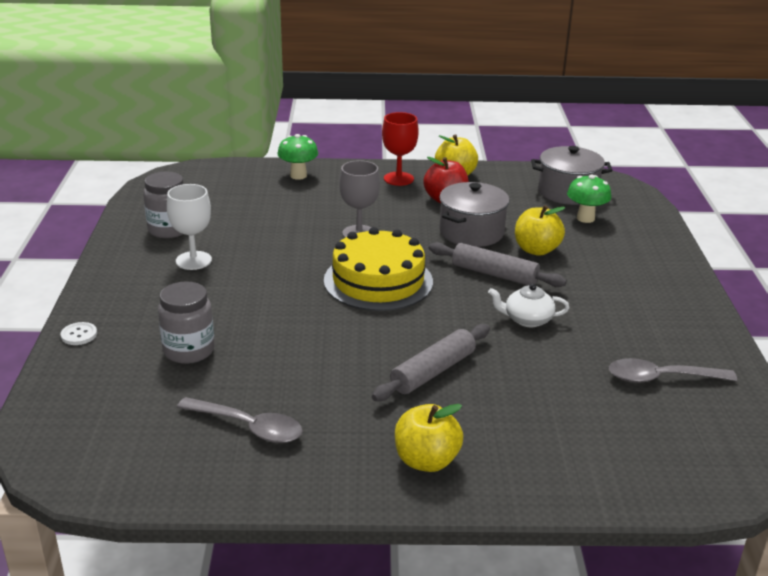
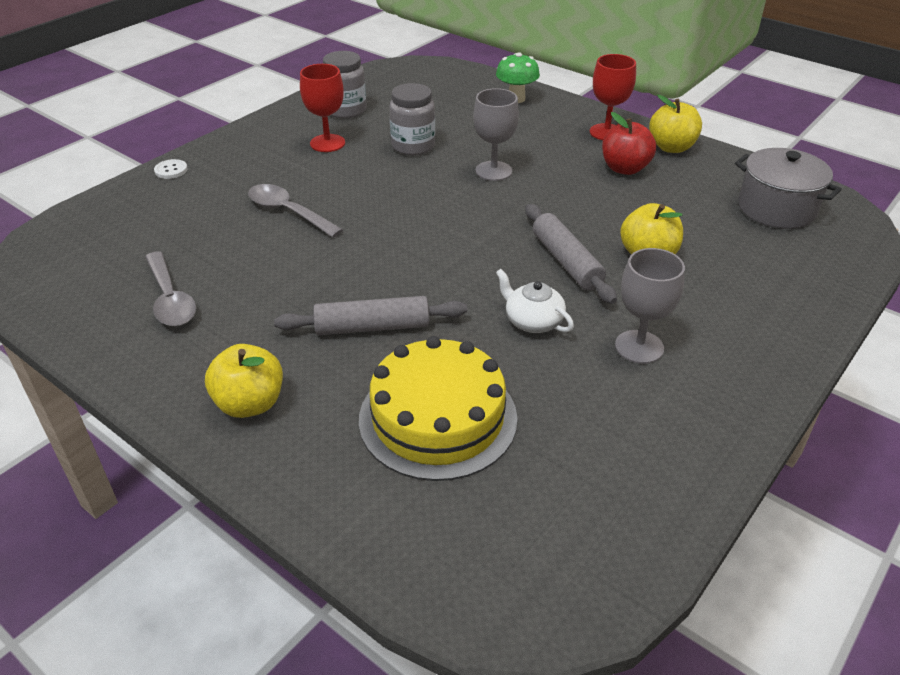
camera: 40 degrees right, 10 degrees up
grey jar [158,281,215,364] -> grey jar moved to [389,83,435,156]
white goblet [167,184,212,270] -> red goblet [300,64,345,152]
yellow cake [324,227,433,311] -> yellow cake moved to [359,336,518,481]
grey pot [439,182,510,247] -> none
green mushroom [567,175,611,223] -> none
grey spoon [609,358,737,383] -> grey spoon moved to [248,184,343,238]
none -> grey goblet [615,248,685,364]

